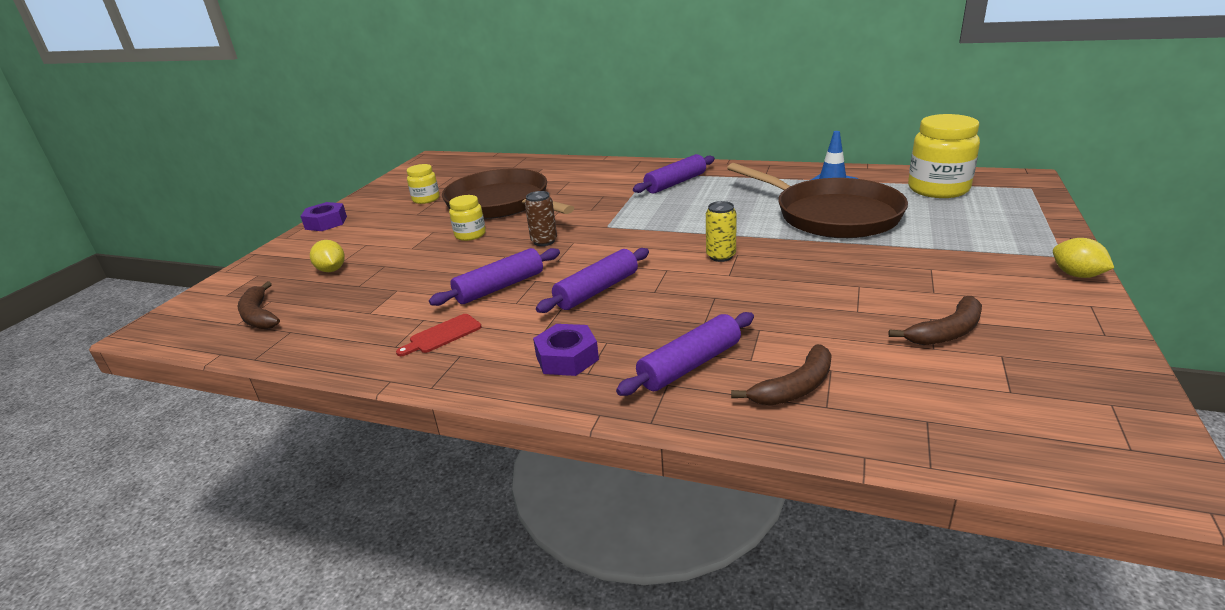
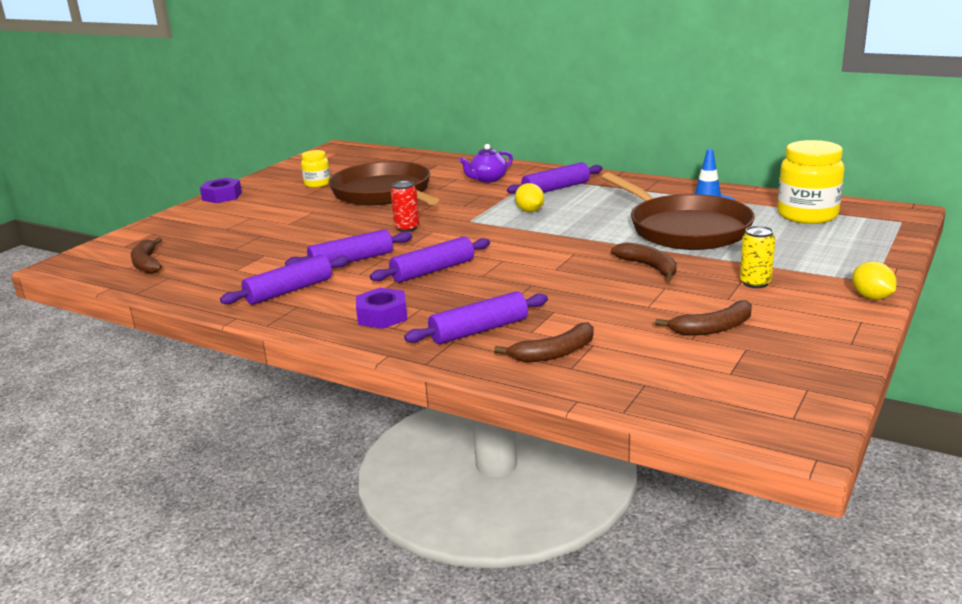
camera: 10 degrees right, 5 degrees down
yellow lemon [310,240,345,272] -> yellow lemon moved to [515,183,544,212]
red cutting board [396,314,482,356] -> purple rolling pin [220,255,350,305]
yellow jar [449,195,486,241] -> none
brown can [525,191,557,246] -> red can [391,181,420,232]
yellow can [706,201,737,262] -> yellow can moved to [740,226,775,288]
none -> purple teapot [460,144,513,183]
none -> brown banana [611,242,677,281]

